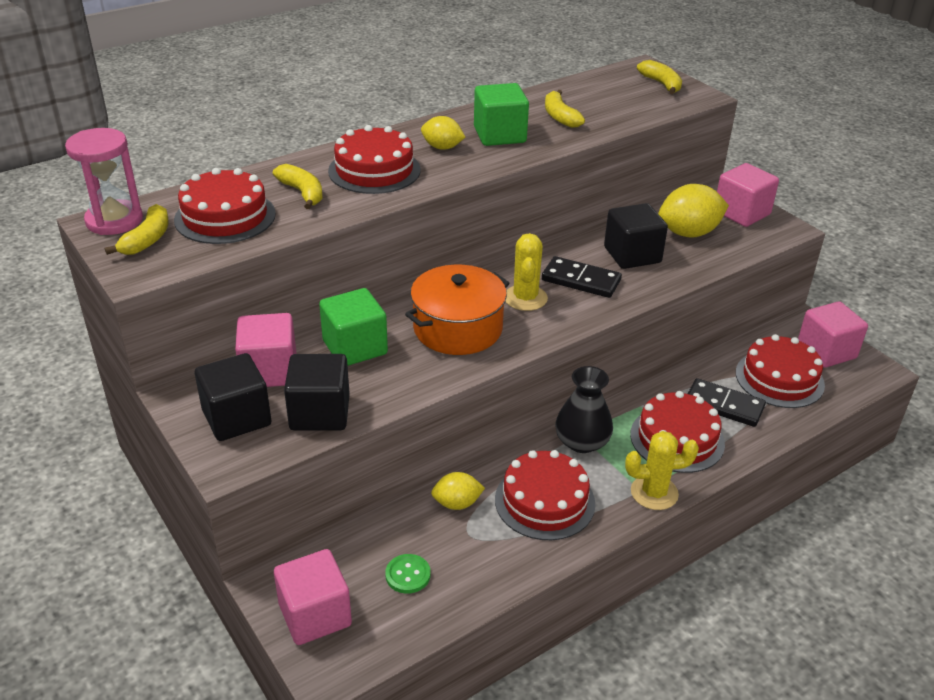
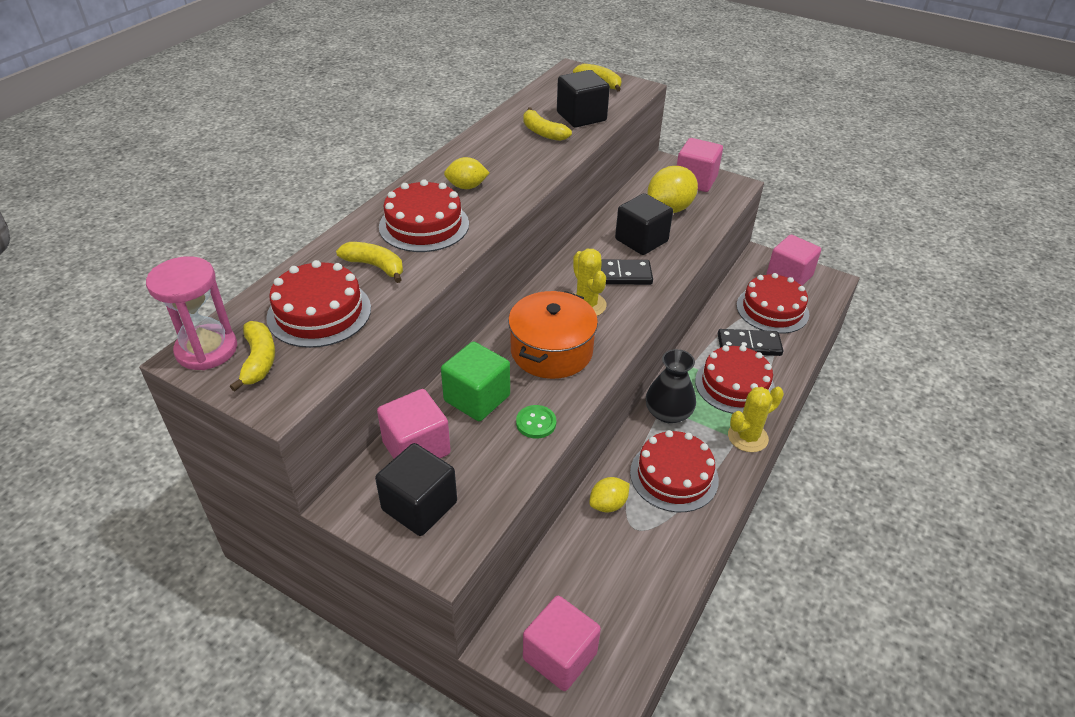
camera: 25 degrees left, 5 degrees up
black cube [284,354,350,431] -> black cube moved to [557,70,610,127]
green button [385,554,430,594] -> green button moved to [516,405,556,438]
green cube [474,83,529,146] -> none

